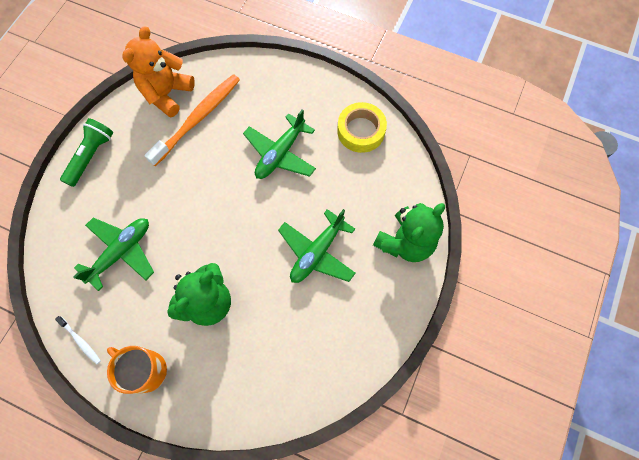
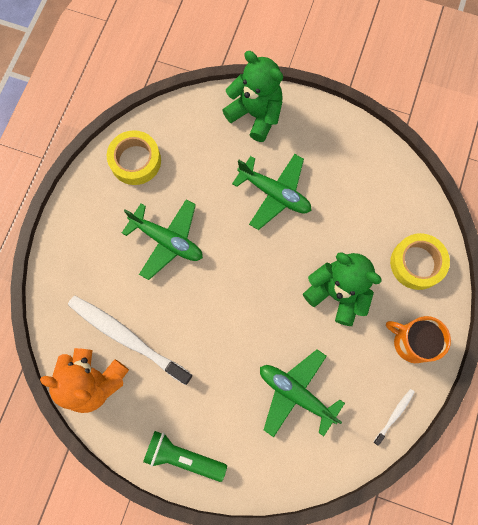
camera: 95 degrees left, 5 degrees up
orange mug [107,346,167,394] -> orange mug turned 90 degrees clockwise [386,316,451,363]
orange toothbrush [144,74,240,166] -> white toothbrush [68,296,192,385]
none -> yellow tape [390,233,450,290]

